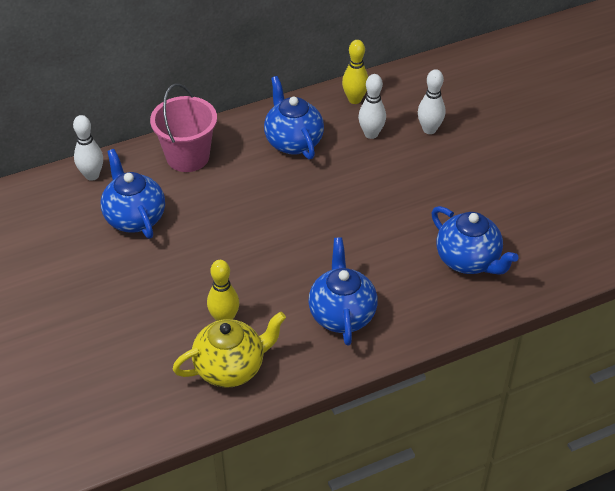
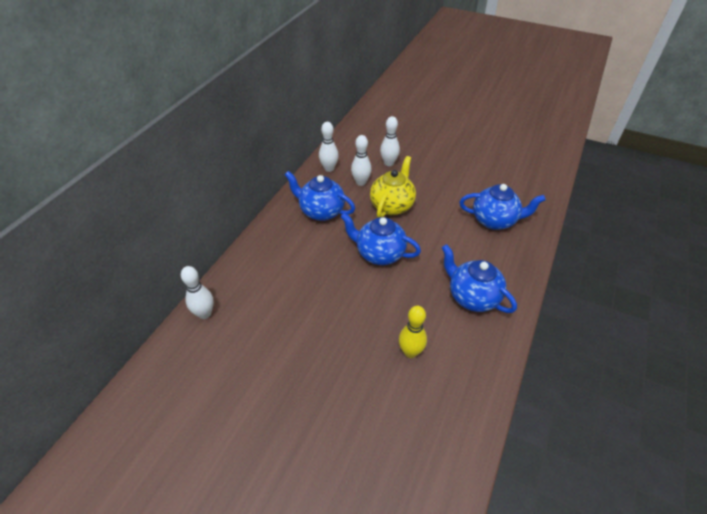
camera: 40 degrees left, 0 degrees up
blue teapot [101,149,165,239] -> blue teapot moved to [340,213,421,265]
pink bucket [150,84,217,172] -> none
yellow teapot [173,312,286,388] -> yellow teapot moved to [370,156,416,218]
yellow bowling pin [342,40,368,104] -> white bowling pin [319,122,339,172]

